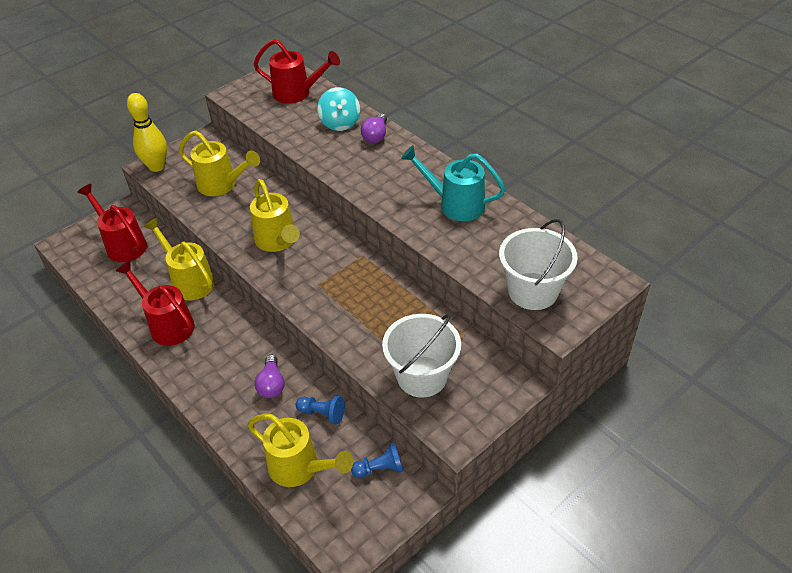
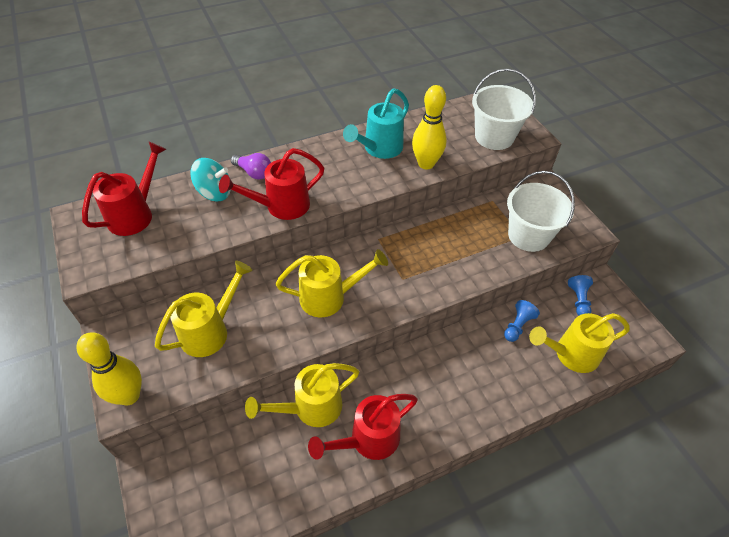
camera: 75 degrees left, 5 degrees up
red watering can [77,184,147,262] -> red watering can moved to [219,148,324,220]
yellow watering can [248,413,353,487] -> yellow watering can turned 150 degrees counterclockwise [529,313,630,373]
purple light bulb [254,354,285,398] -> none
none -> yellow bowling pin [412,85,447,170]

